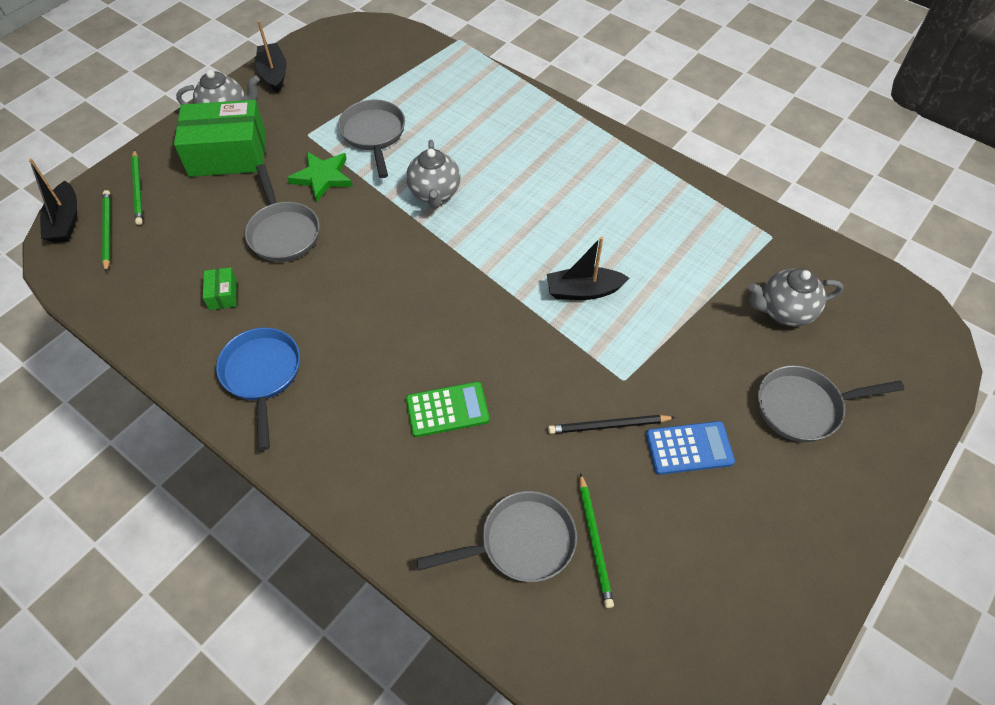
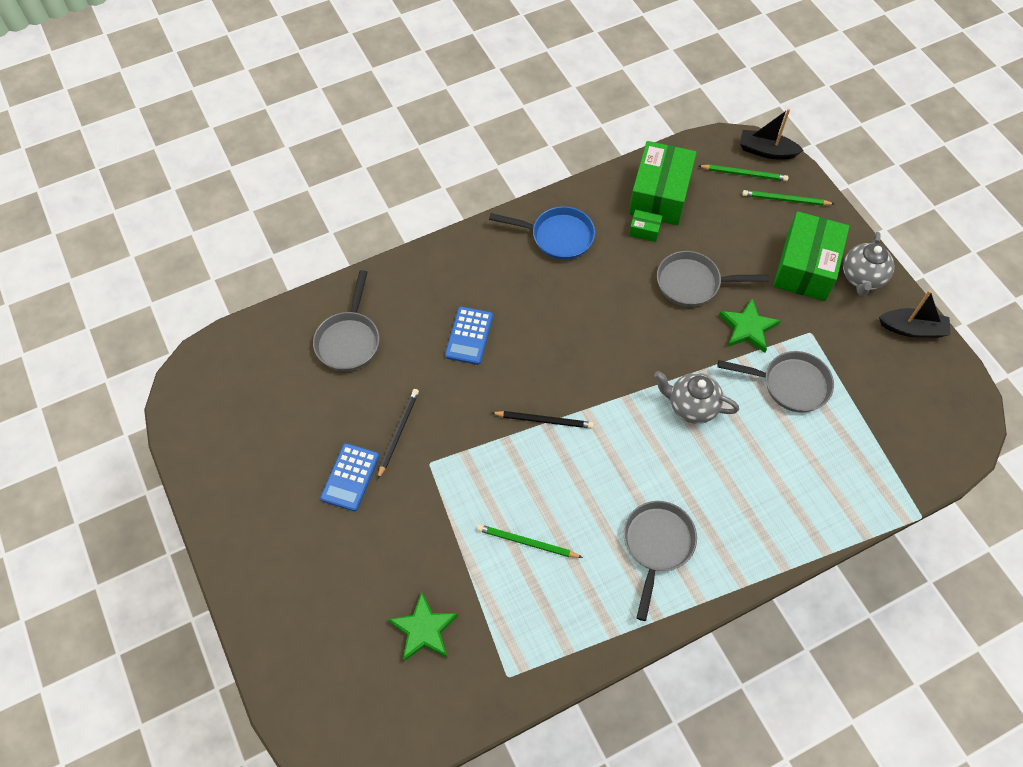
camera: 115 degrees right, 5 degrees up
green calculator [406,382,490,437] -> blue calculator [445,307,493,365]
black boat [547,237,629,300] -> none
green pencil [580,473,614,608] -> green pencil moved to [477,524,583,558]
grey teapot [748,268,843,326] -> green star [388,592,458,662]
grey pan [758,365,905,442] -> grey pan moved to [624,501,697,621]
none -> black pencil [492,411,594,429]
none -> green box [629,141,697,225]

